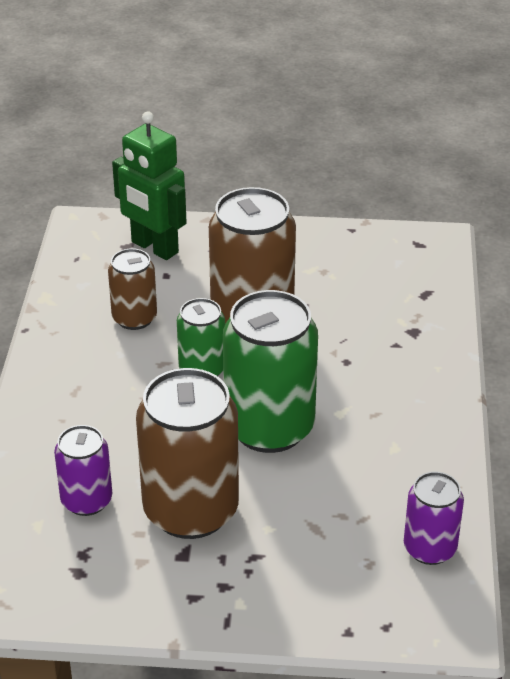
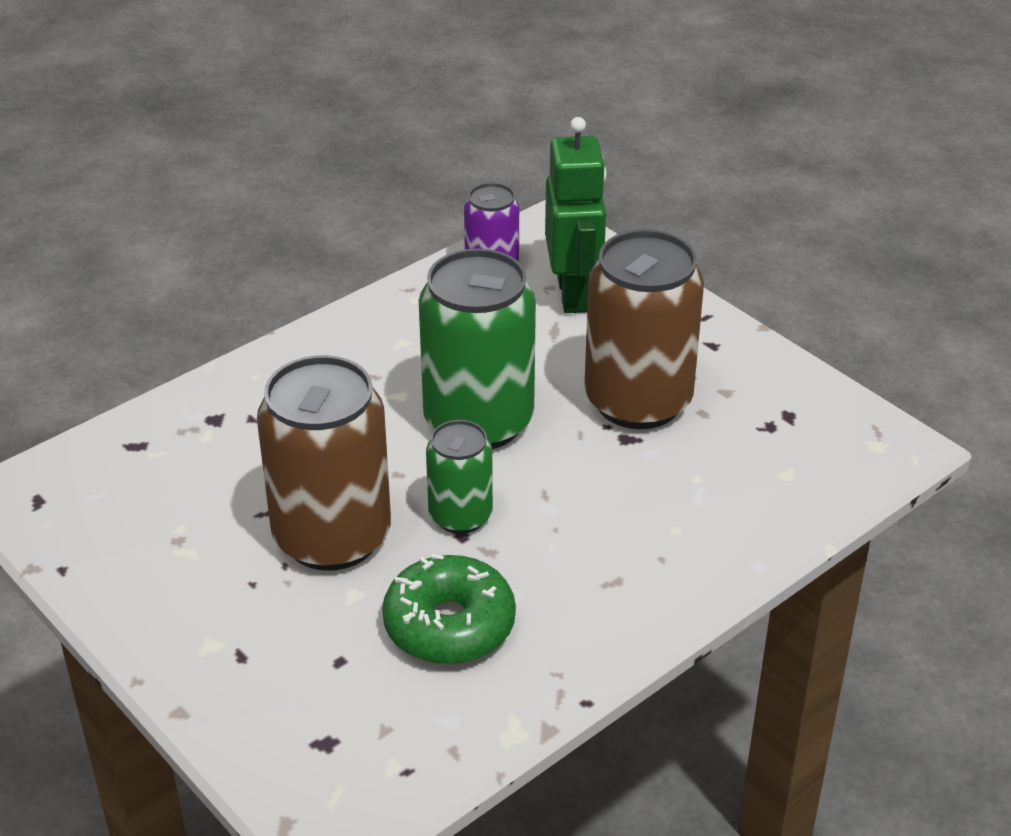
camera: 135 degrees left, 0 degrees up
purple can [54,425,112,516] -> none
brown can [108,248,157,330] -> green donut [382,554,516,664]
green robot [112,112,187,260] -> green robot moved to [545,117,606,313]

